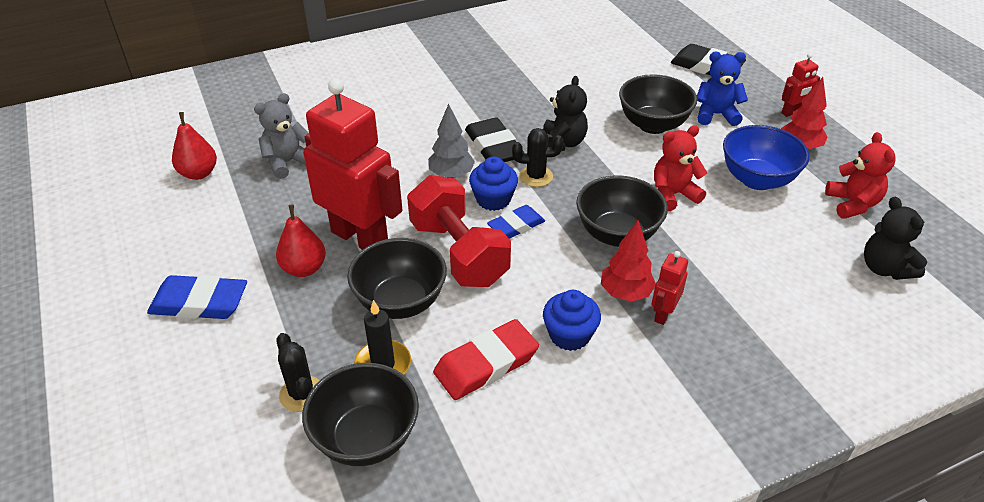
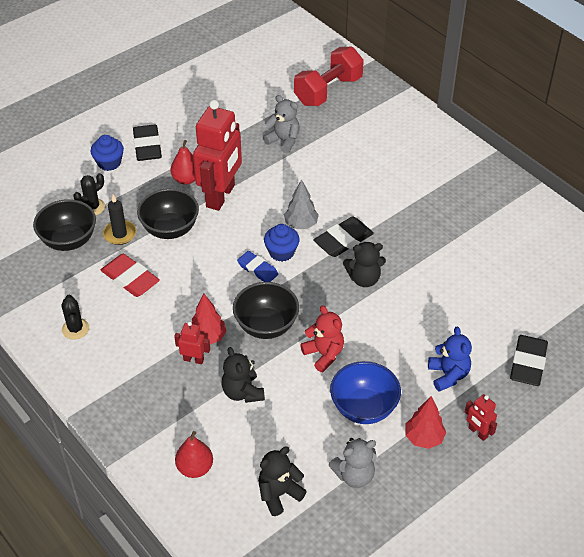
camera: 75 degrees right, 5 degrees up
blue eraser [147,275,247,319] -> black eraser [133,124,162,161]
red pear [172,112,217,180] -> red pear moved to [175,431,213,478]
red dumbbell [407,175,511,287] -> red dumbbell moved to [294,46,364,106]
black cactus [512,128,564,187] -> black cactus moved to [61,295,89,340]
blue cupcake [543,290,601,351] -> blue cupcake moved to [91,135,124,171]
black bowl [619,74,697,134] -> none
red teddy bear [825,132,896,219] -> grey teddy bear [329,438,377,488]
none -> black teddy bear [221,347,265,403]

